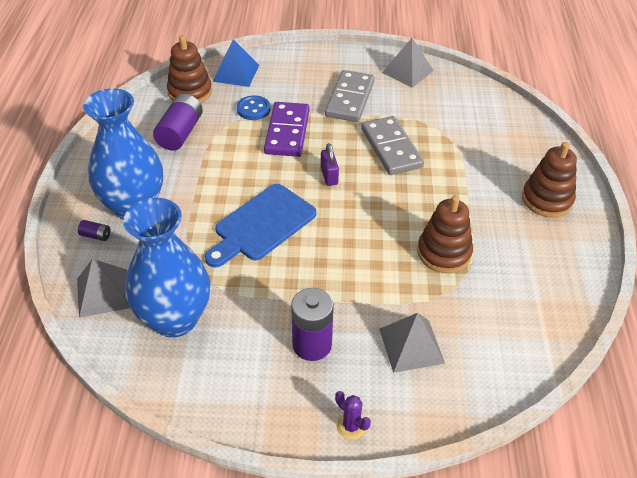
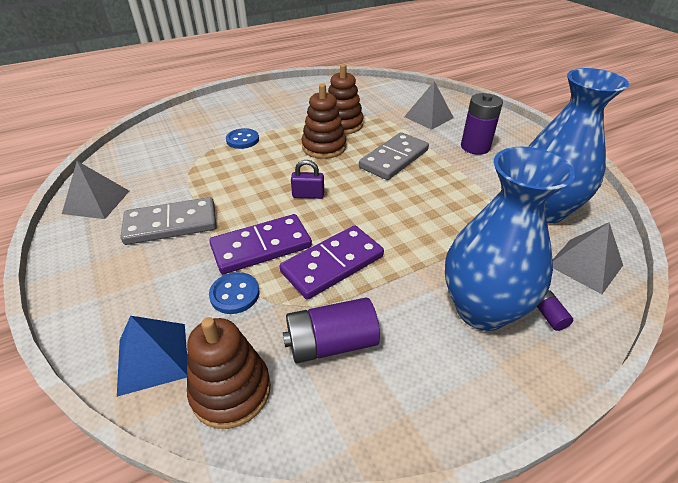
camera: 120 degrees left, 5 degrees down
blue cutting board [205,184,317,268] -> none
purple padlock [321,143,339,186] -> purple padlock turned 45 degrees clockwise [291,160,324,199]
purple cactus [335,391,371,440] -> none
grey domino [361,116,424,175] -> grey domino moved to [359,132,429,180]
brown stacking toy [522,142,577,218] -> brown stacking toy moved to [301,84,346,159]
none -> blue button [226,128,259,149]
none -> purple domino [280,225,384,300]

